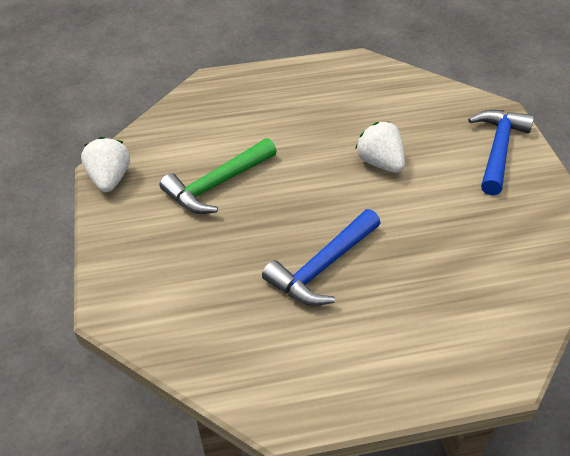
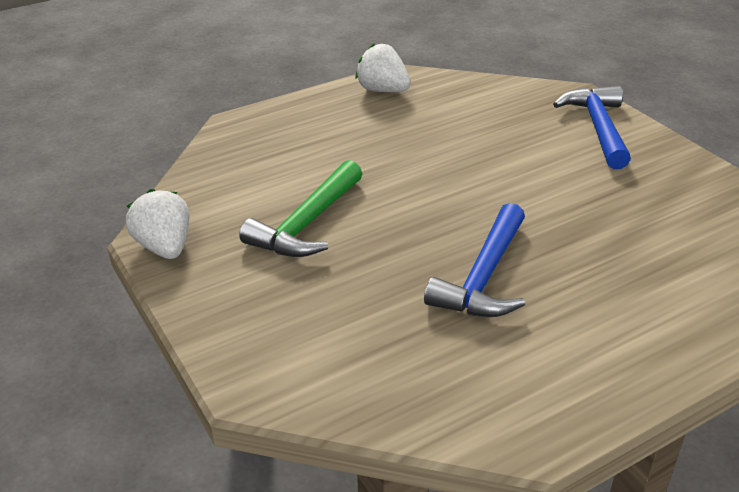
camera: 20 degrees left, 10 degrees down
white strawberry [355,122,405,173] -> white strawberry moved to [356,44,411,92]

